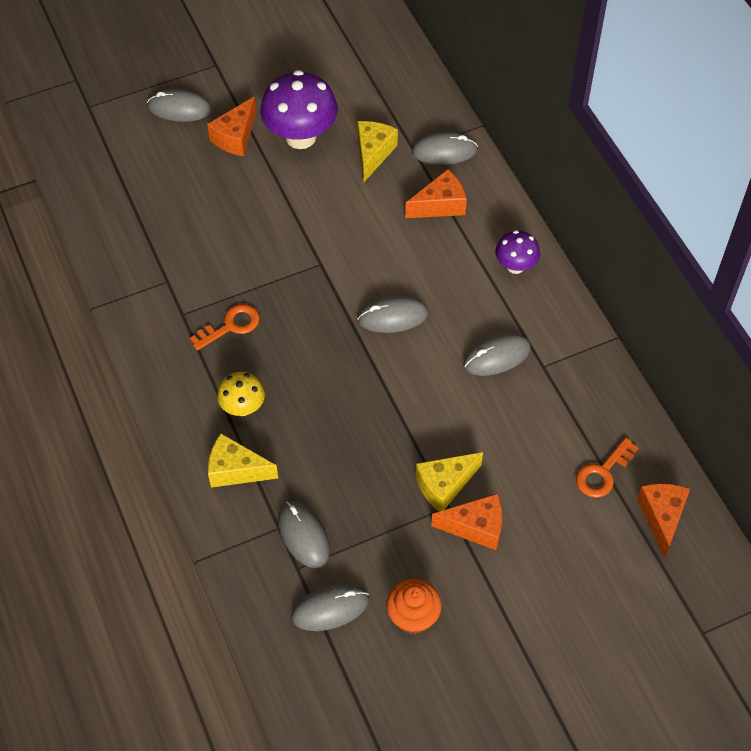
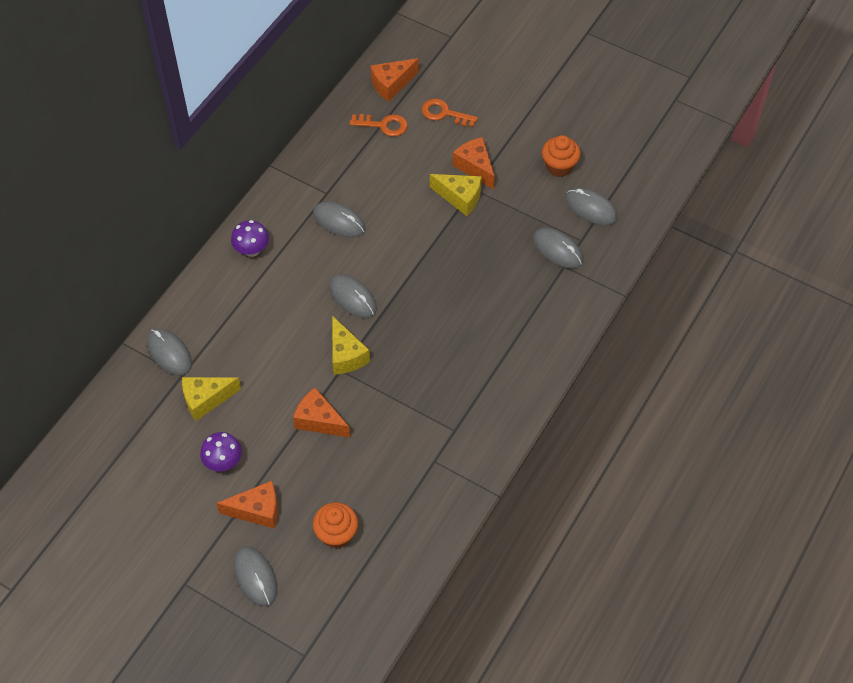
camera: 125 degrees left, 0 degrees up
orange key [190,304,260,351] -> orange key moved to [421,99,478,127]
yellow cheese [208,433,278,488] -> yellow cheese moved to [332,316,370,375]
yellow mushroom [217,372,265,416] -> none
purple mushroom [260,70,338,149] -> purple mushroom [200,432,242,471], size x0.55
grey mouse [278,501,330,568] -> grey mouse turned 75 degrees counterclockwise [533,228,583,269]
orange cheese [405,169,467,218] -> orange cheese moved to [293,388,350,438]
none -> orange cupcake [313,502,358,549]

